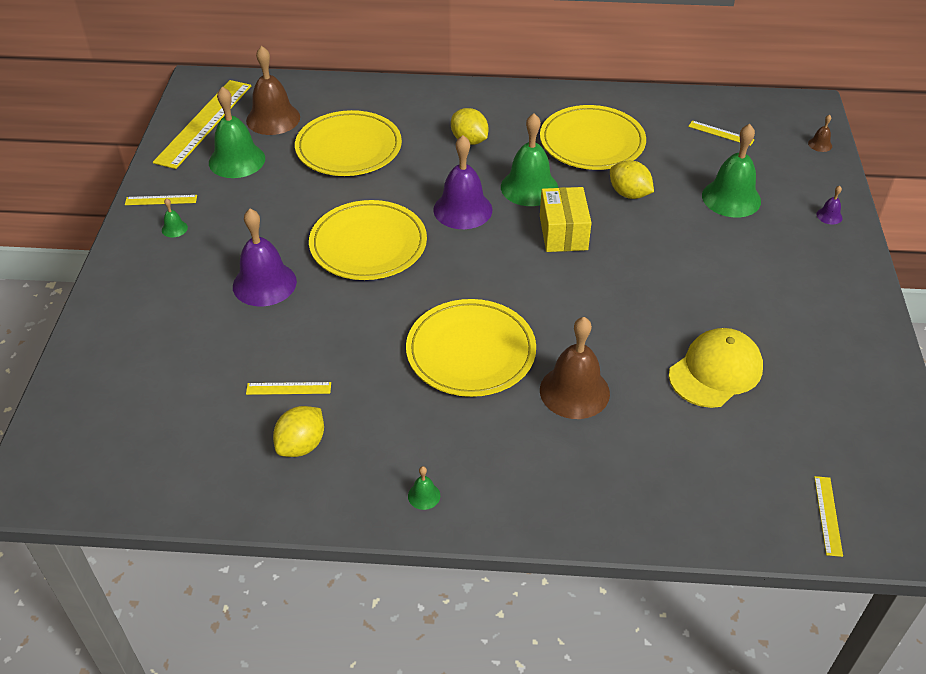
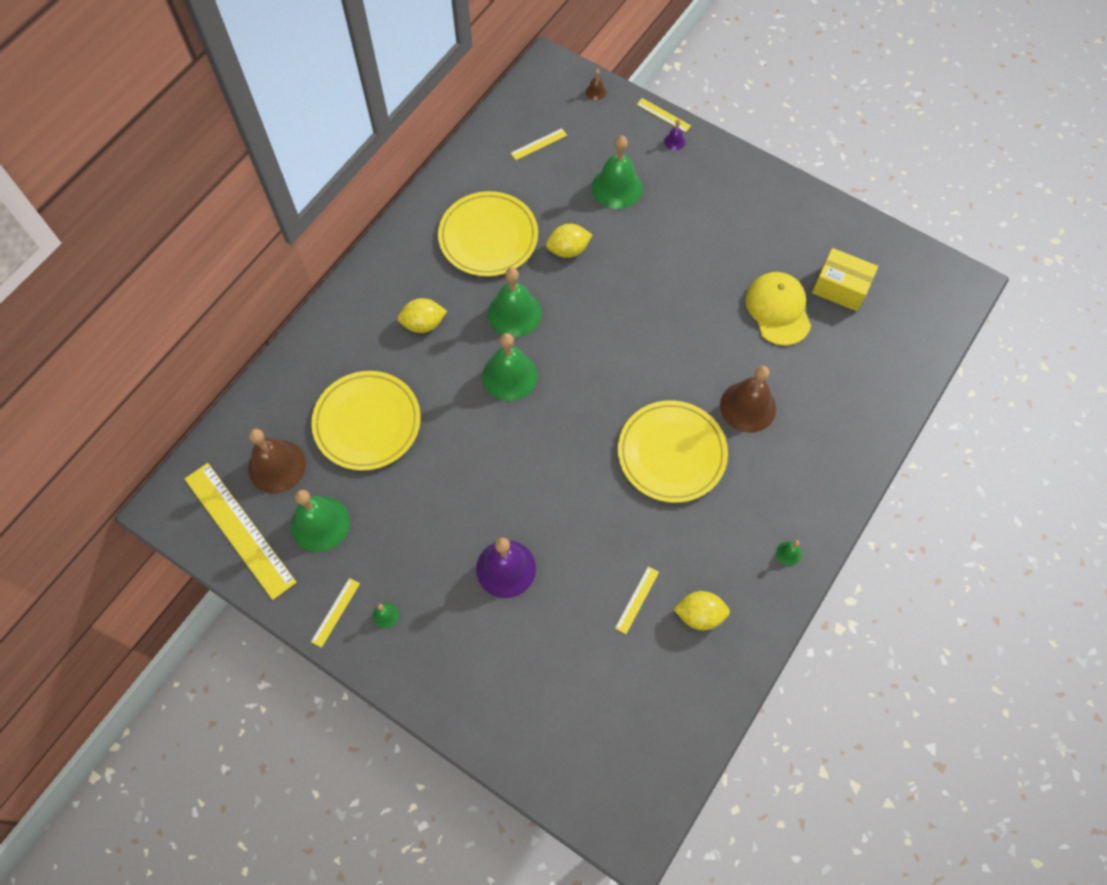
camera: 60 degrees left, 20 degrees up
yellow lemon [273,406,324,457] -> yellow lemon turned 60 degrees counterclockwise [673,591,730,630]
yellow plate [309,200,427,280] -> none
purple bell [433,135,492,229] -> green bell [482,333,538,401]
yellow box [540,187,592,252] -> yellow box moved to [812,248,878,311]
yellow ruler [814,476,843,557] -> yellow ruler moved to [636,98,691,132]

